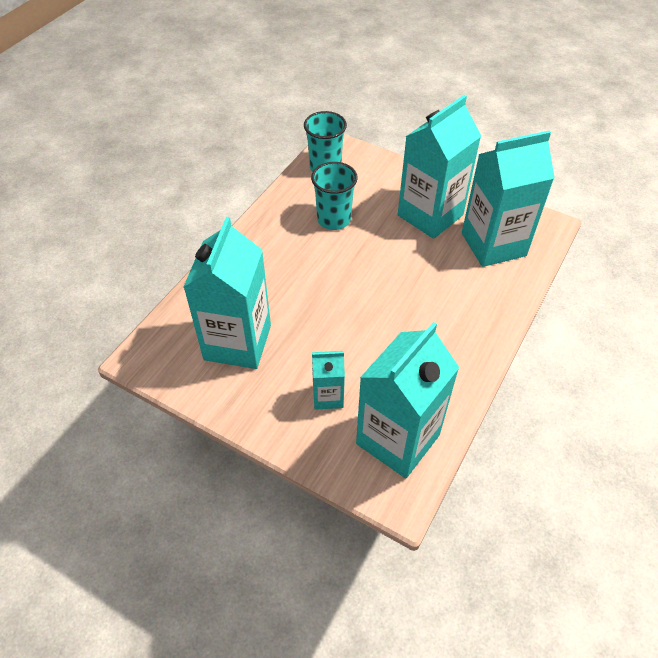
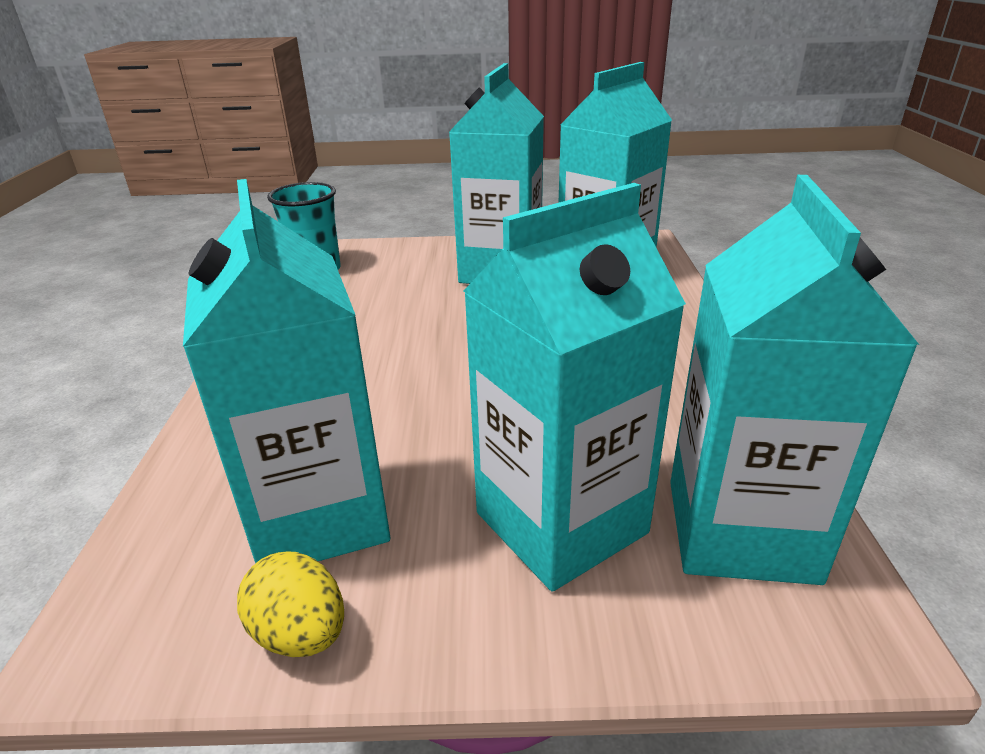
camera: 30 degrees left, 20 degrees down
turquoise cup [311,162,358,230] -> none
turquoise carton [312,351,345,410] -> turquoise carton [464,183,686,592], size x2.02
none -> yellow egg [237,551,344,657]

